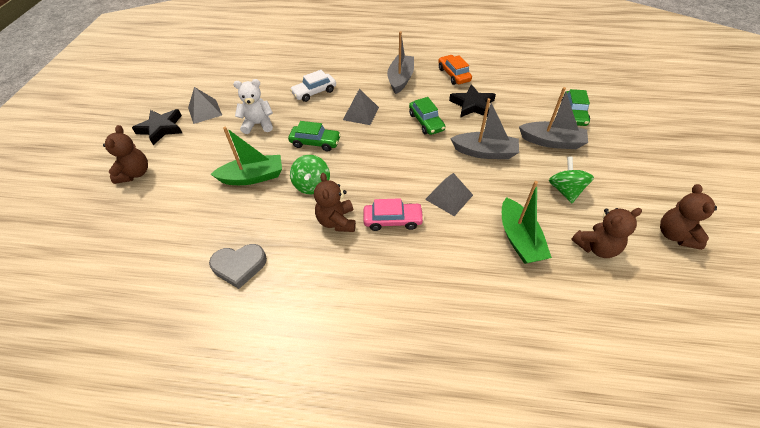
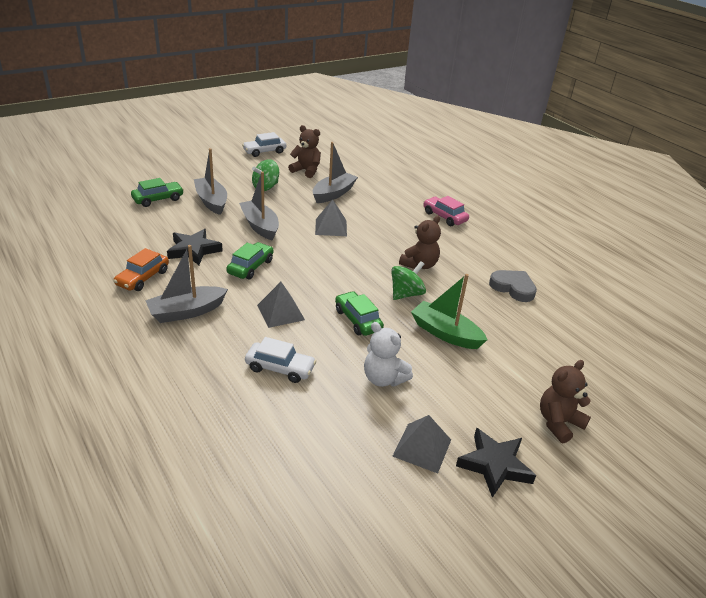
camera: 135 degrees left, 15 degrees down
pink car [363,198,424,231] -> pink car moved to [423,196,469,226]
green boat [502,181,552,264] -> grey boat [313,142,358,203]
brown teddy bear [660,184,717,250] -> white car [242,132,286,157]

